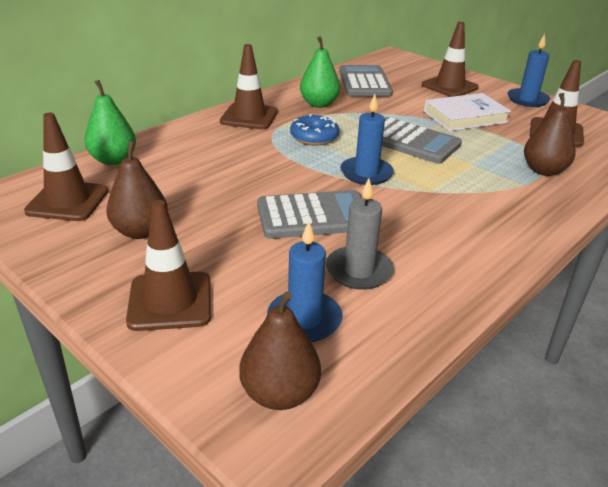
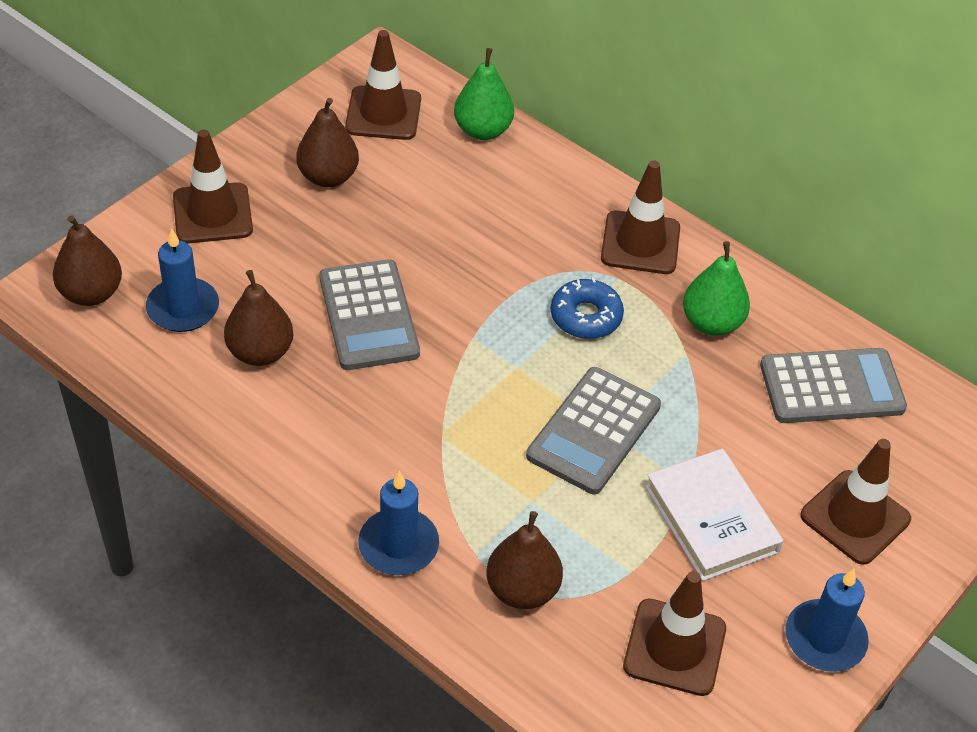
camera: 85 degrees right, 15 degrees up
grey candle [326,178,394,290] -> brown pear [224,270,293,366]
blue candle [340,94,394,185] -> blue candle moved to [358,471,439,575]

